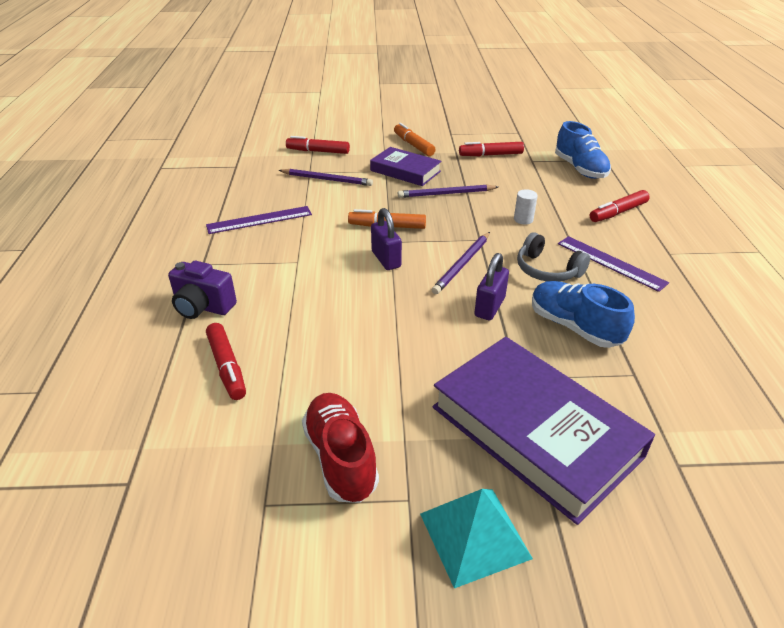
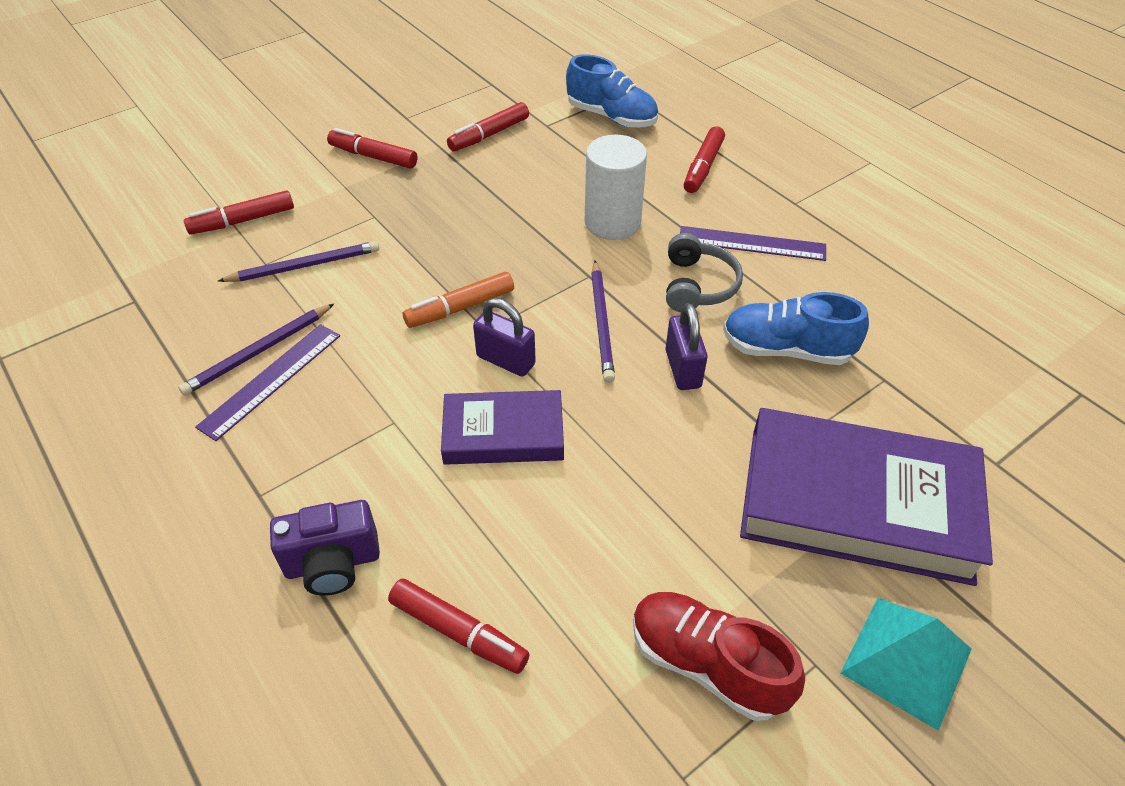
camera: 35 degrees left, 10 degrees up
purple book [370,147,442,186] -> purple book moved to [441,390,564,465]
orange marker [394,123,436,156] -> red marker [327,128,417,168]
purple pencil [398,184,498,198] -> purple pencil moved to [178,304,334,396]
white cylinder [514,189,538,225] -> white cylinder [585,135,647,240], size x2.11
grey headphones [517,232,590,282] -> grey headphones turned 90 degrees counterclockwise [666,233,743,312]

